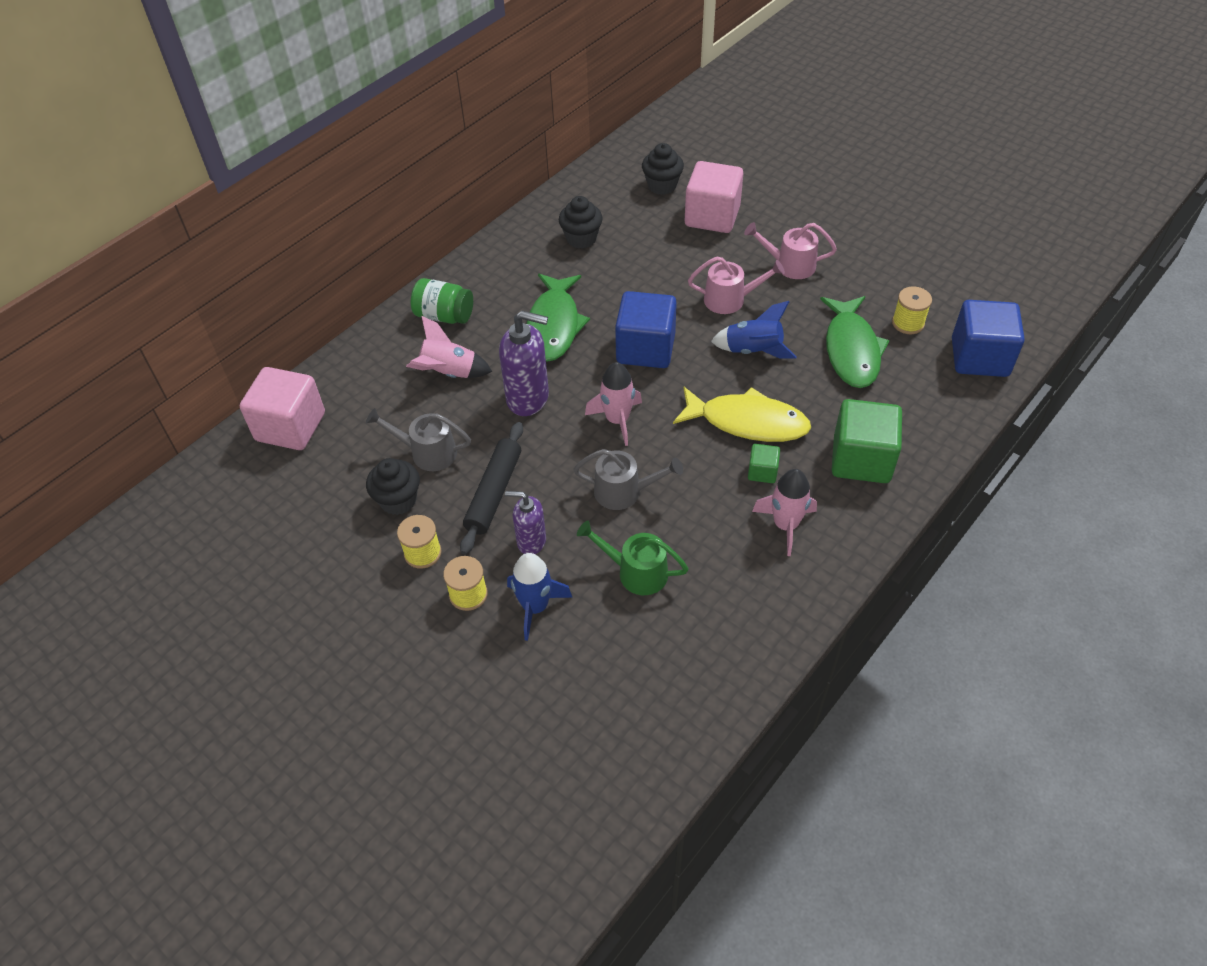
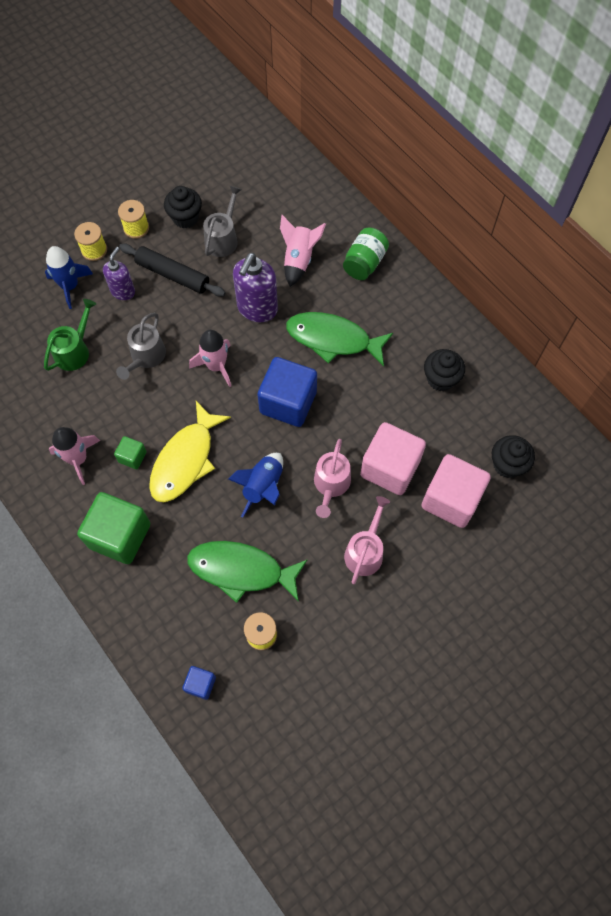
camera: 100 degrees right, 15 degrees up
pink cube [240,367,325,450] -> pink cube moved to [360,422,426,495]
blue cube [952,300,1025,377] -> blue cube [182,666,216,700], size x0.47

